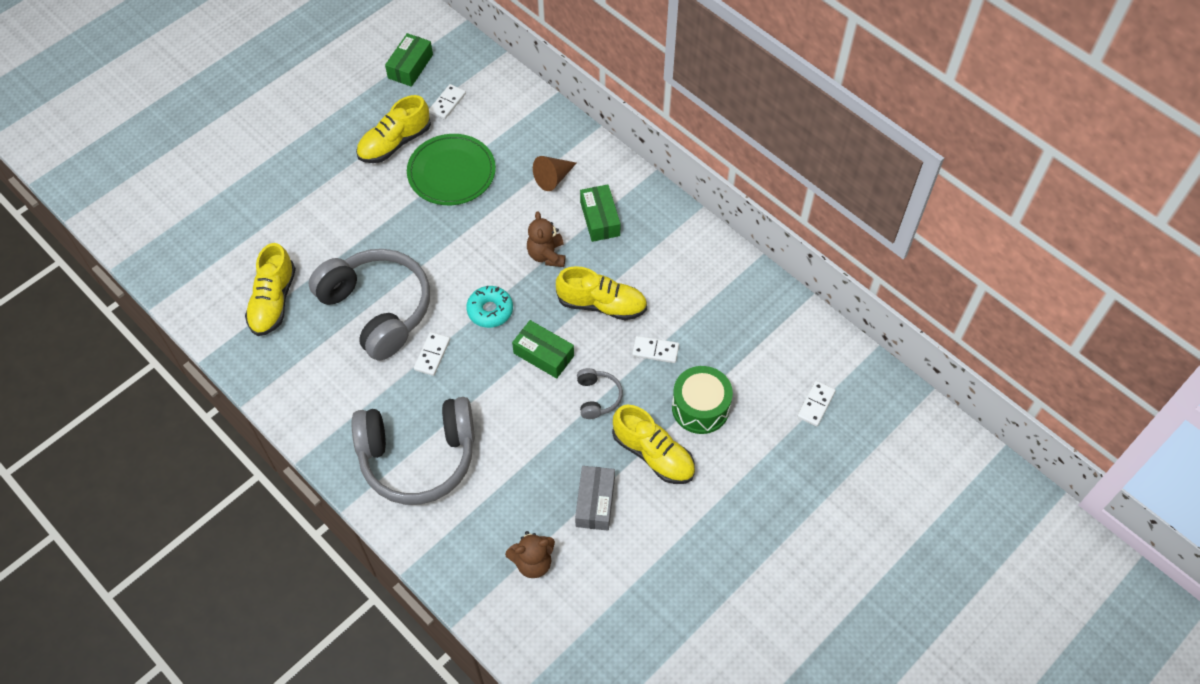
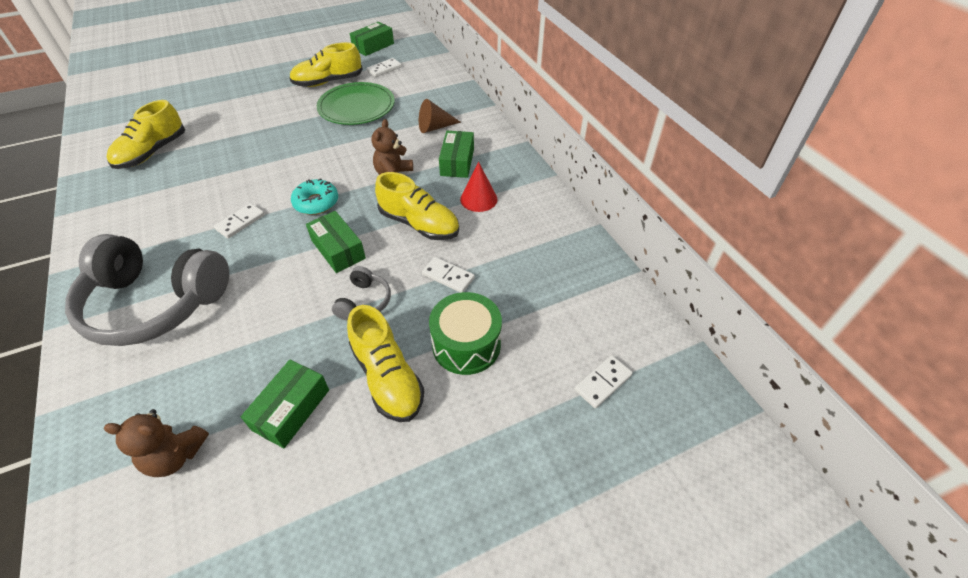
camera: 20 degrees right, 10 degrees down
grey headphones [309,249,430,361] -> none
grey box [575,466,615,531] -> green box [241,360,329,448]
none -> red cone [460,162,497,212]

